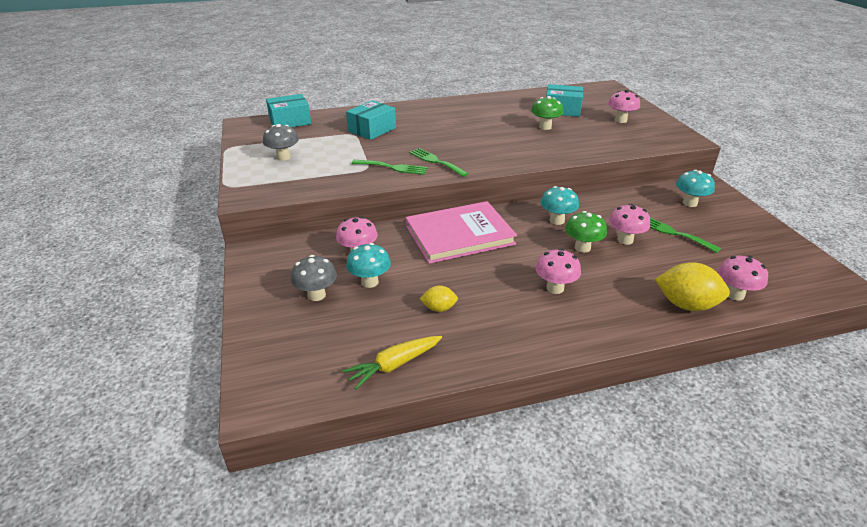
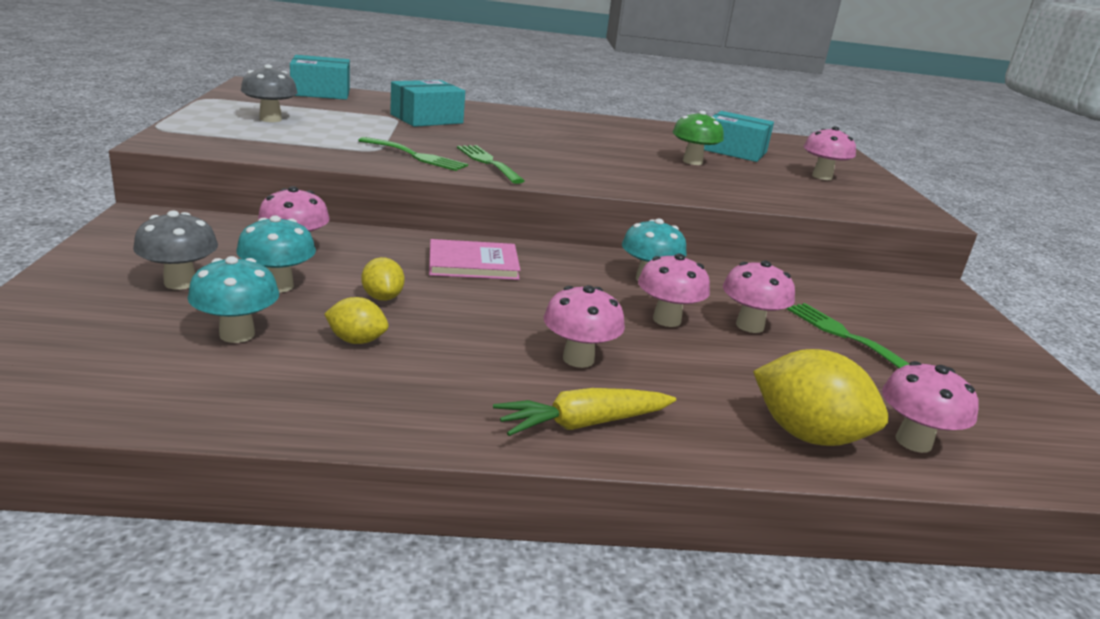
camera: 10 degrees right, 10 degrees down
yellow carrot [342,336,442,389] -> yellow carrot moved to [493,388,676,436]
pink book [406,201,517,264] -> pink book [429,239,520,280], size x0.57
green mushroom [565,211,607,253] -> pink mushroom [638,253,710,327]
turquoise mushroom [676,170,715,207] -> turquoise mushroom moved to [187,256,279,343]
none -> yellow lemon [361,257,404,301]

